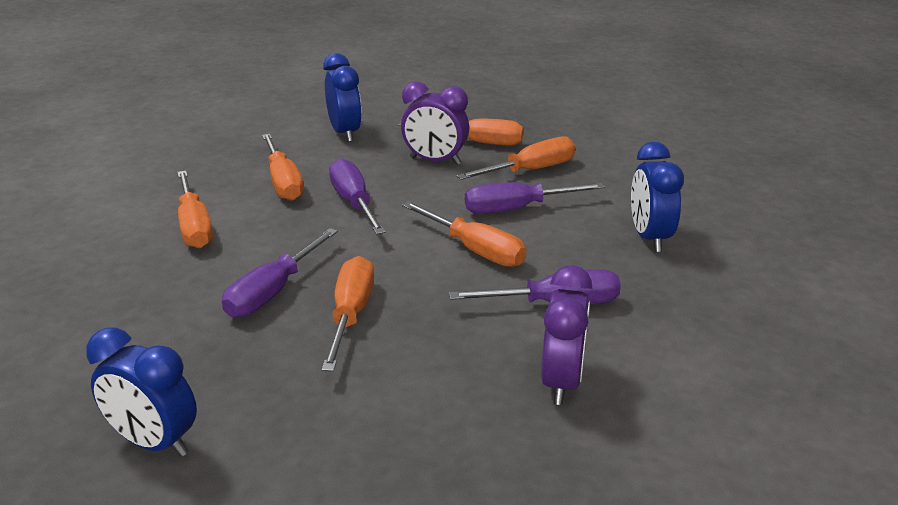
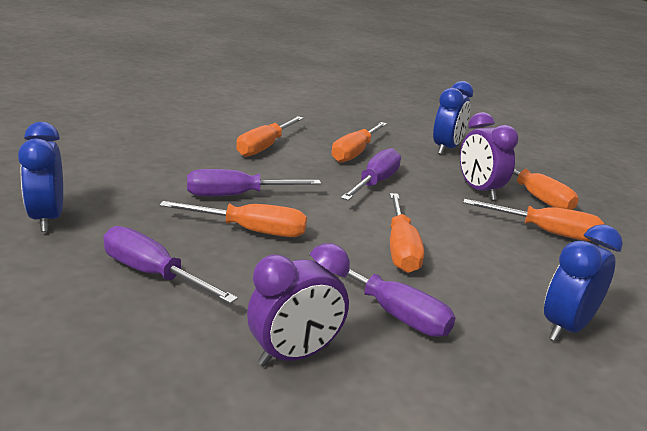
camera: 45 degrees right, 5 degrees down
orange screwdriver [322,256,374,372] -> orange screwdriver turned 45 degrees clockwise [160,201,307,237]
purple screwdriver [465,182,605,214] -> purple screwdriver moved to [103,226,238,304]

